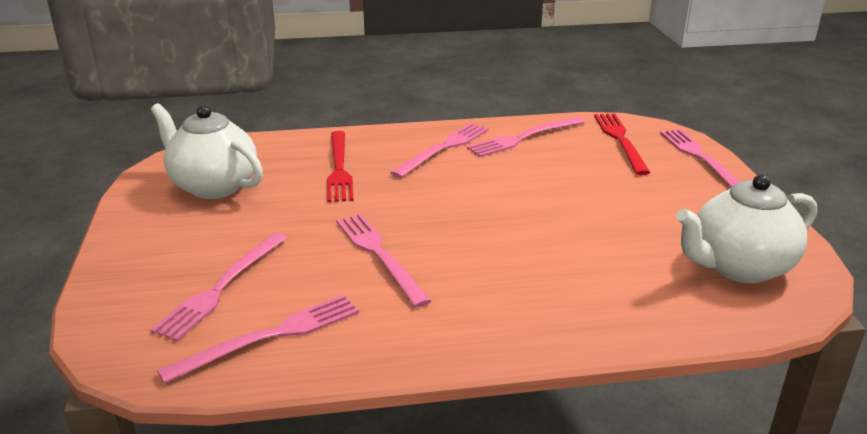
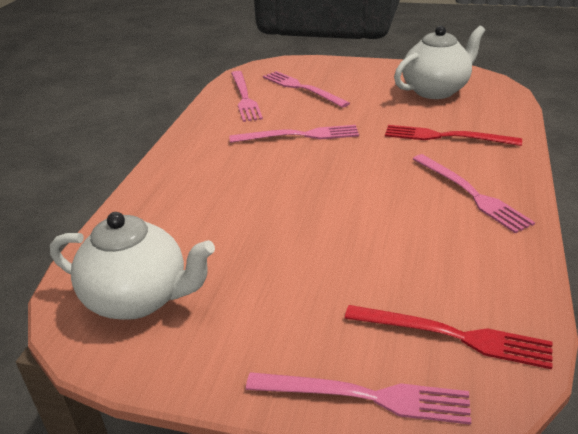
camera: 115 degrees right, 5 degrees up
pink fork [467,117,585,157] -> none
white teapot [676,174,817,283] -> white teapot turned 105 degrees clockwise [50,212,215,320]

